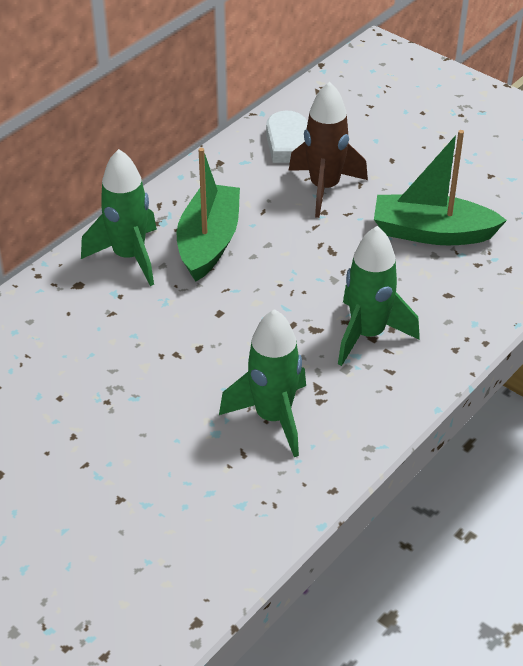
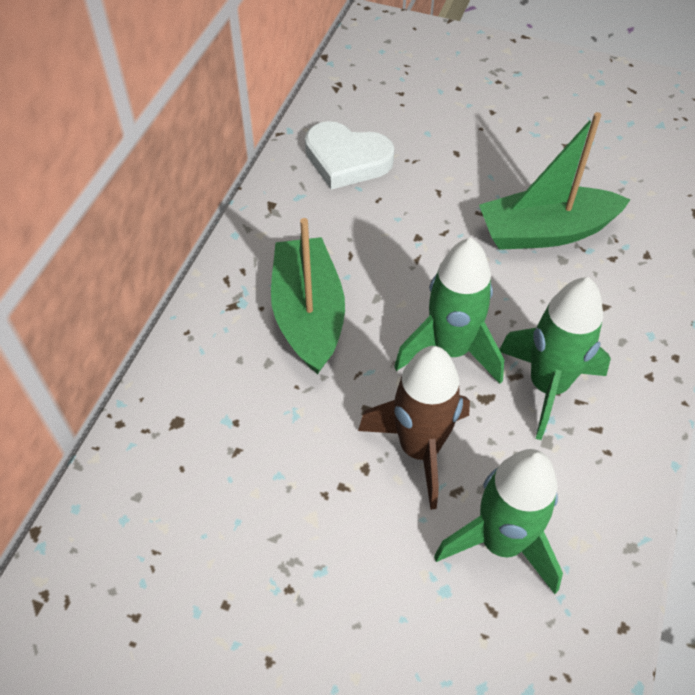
camera: 20 degrees left, 10 degrees up
green rocket [81,149,157,286] -> green rocket moved to [394,238,504,384]
brown rocket [289,81,368,218] -> brown rocket moved to [358,346,470,510]

